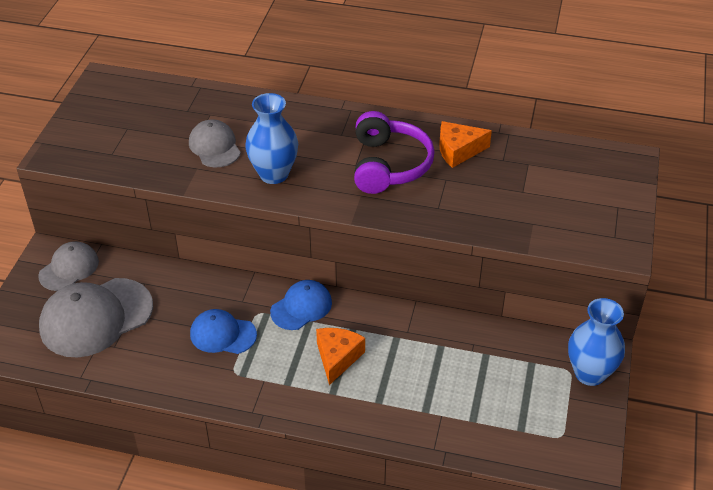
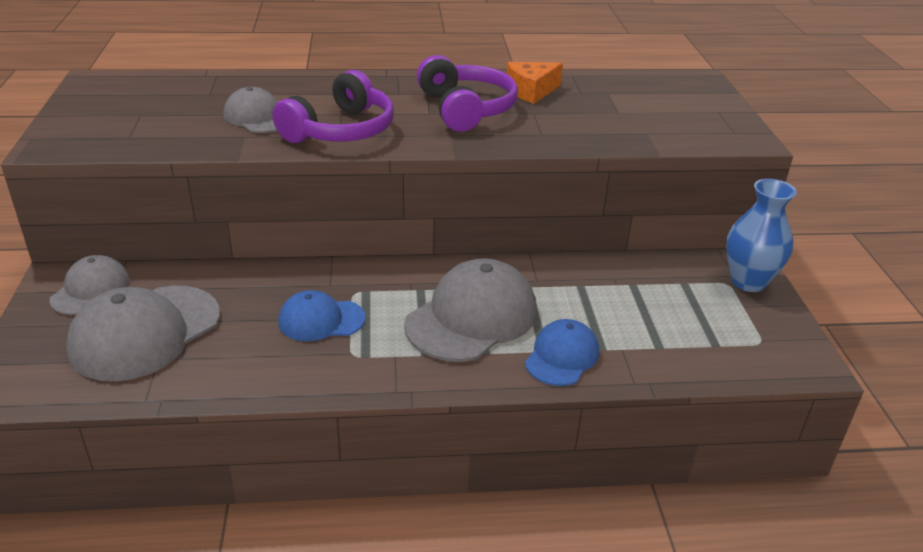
camera: 20 degrees left, 10 degrees down
blue vase [245,93,298,184] -> purple headphones [273,70,394,143]
blue cap [270,280,332,330] -> blue cap moved to [525,319,599,386]
orange cheese [316,328,365,385] -> grey cap [404,258,537,362]

